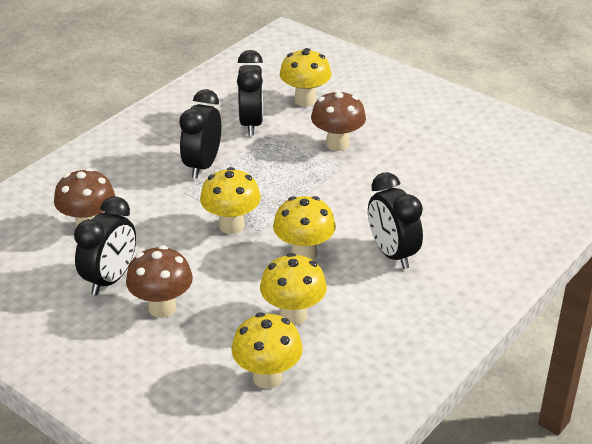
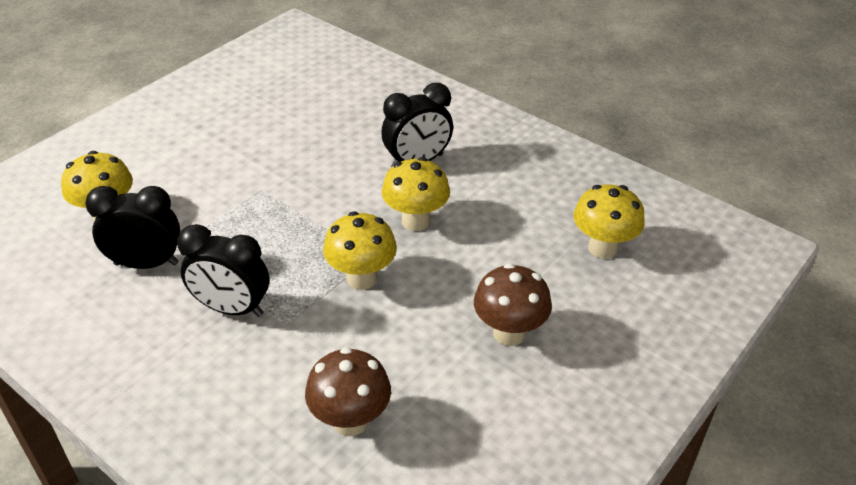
camera: 90 degrees left, 5 degrees up
black clock [74,196,136,295] -> none
yellow mushroom [260,253,327,326] -> none
brown mushroom [311,90,366,151] -> none

